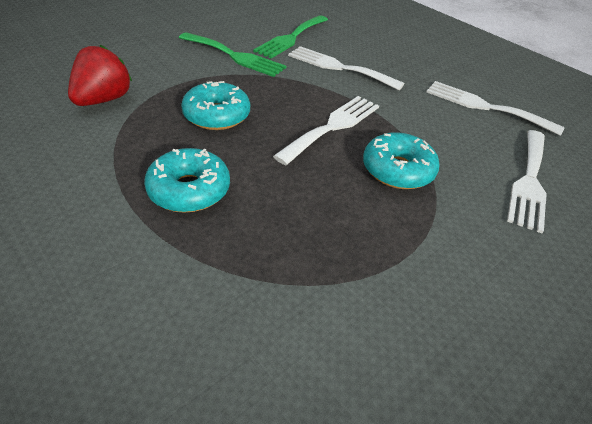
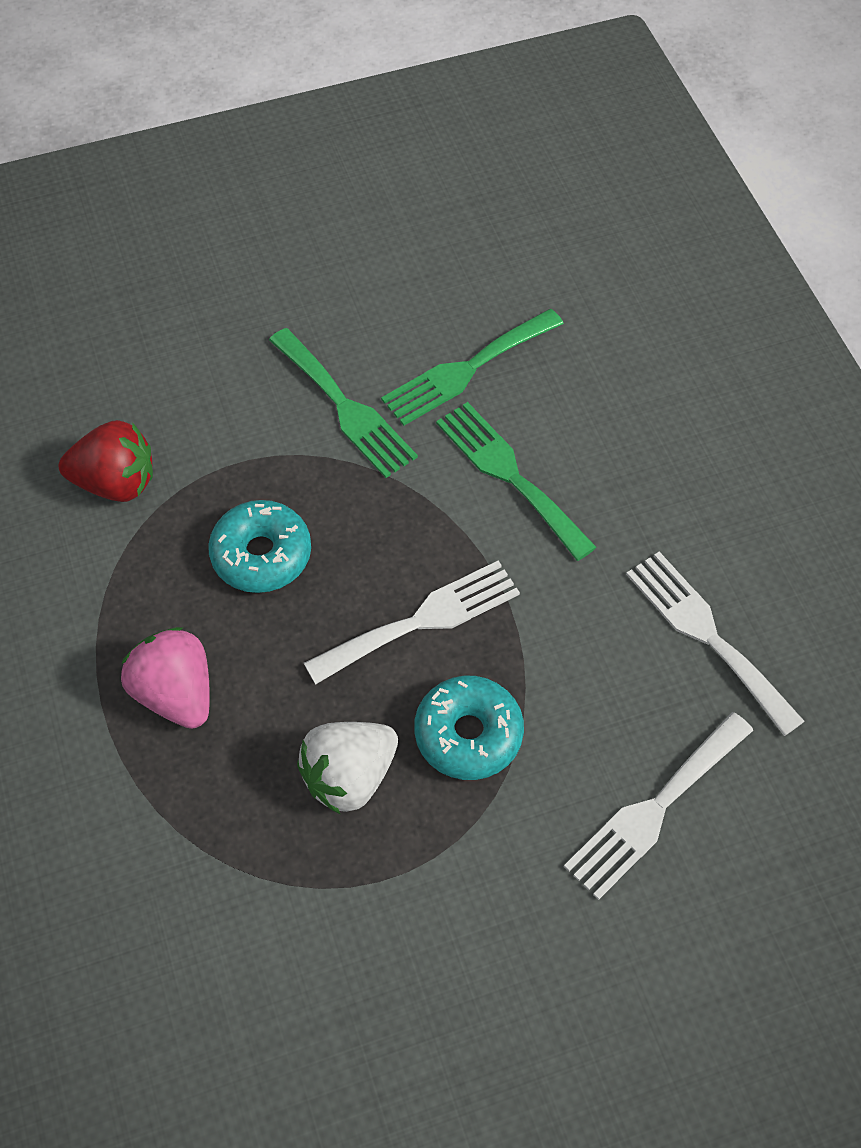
camera: 25 degrees right, 15 degrees up
red strawberry [68,45,132,106] -> red strawberry turned 45 degrees clockwise [59,420,153,502]
turquoise donut [144,148,230,213] -> pink strawberry [121,627,210,729]
white fork [288,46,405,90] -> green fork [436,402,597,561]
none -> white strawberry [297,722,398,815]

